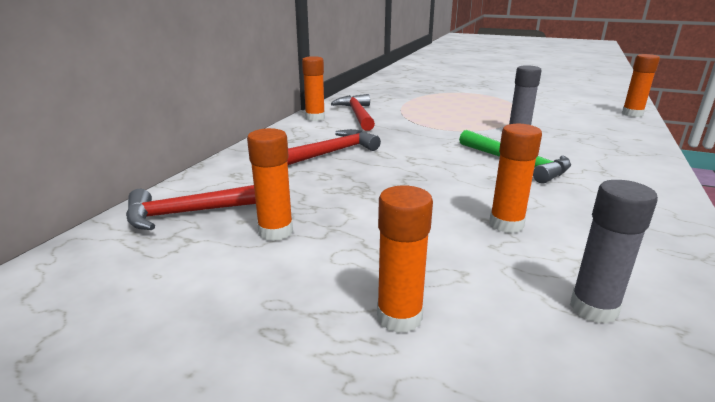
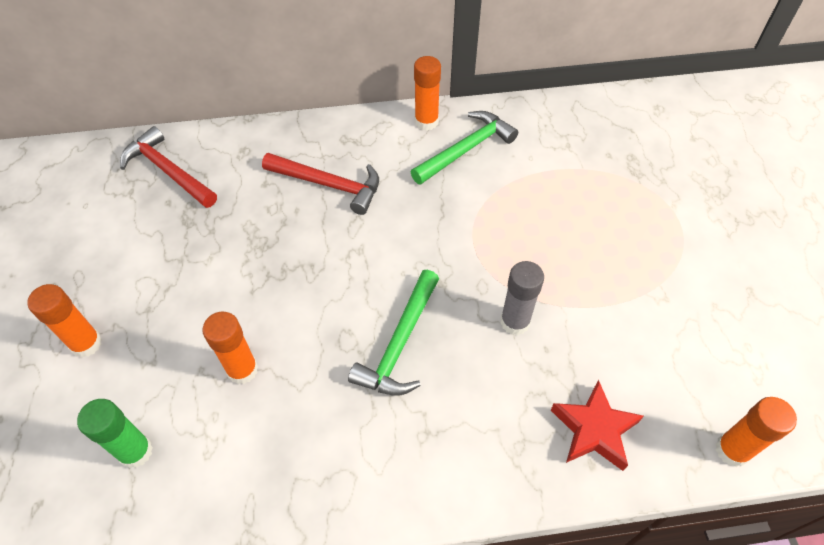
camera: 60 degrees right, 30 degrees up
orange glue stick [247,128,293,241] -> none
red hammer [331,94,375,131] -> green hammer [411,111,518,185]
grey glue stick [570,180,658,324] -> green glue stick [77,399,153,468]
none -> red star [551,380,644,471]

